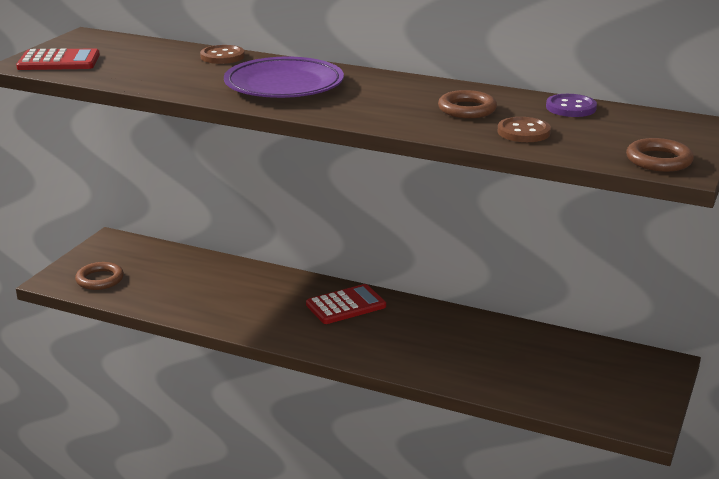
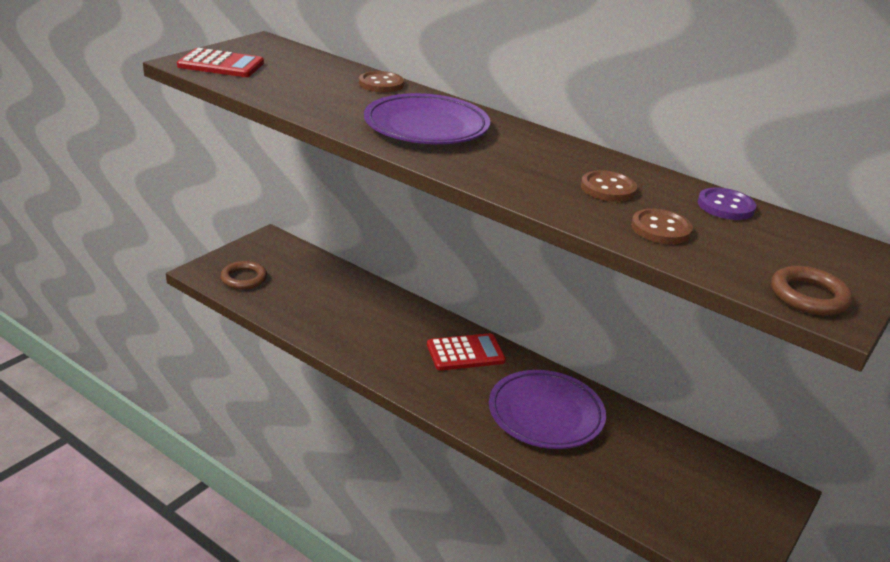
camera: 10 degrees right, 5 degrees up
brown ring [438,90,497,118] -> brown button [581,170,637,202]
none -> purple plate [489,370,606,449]

